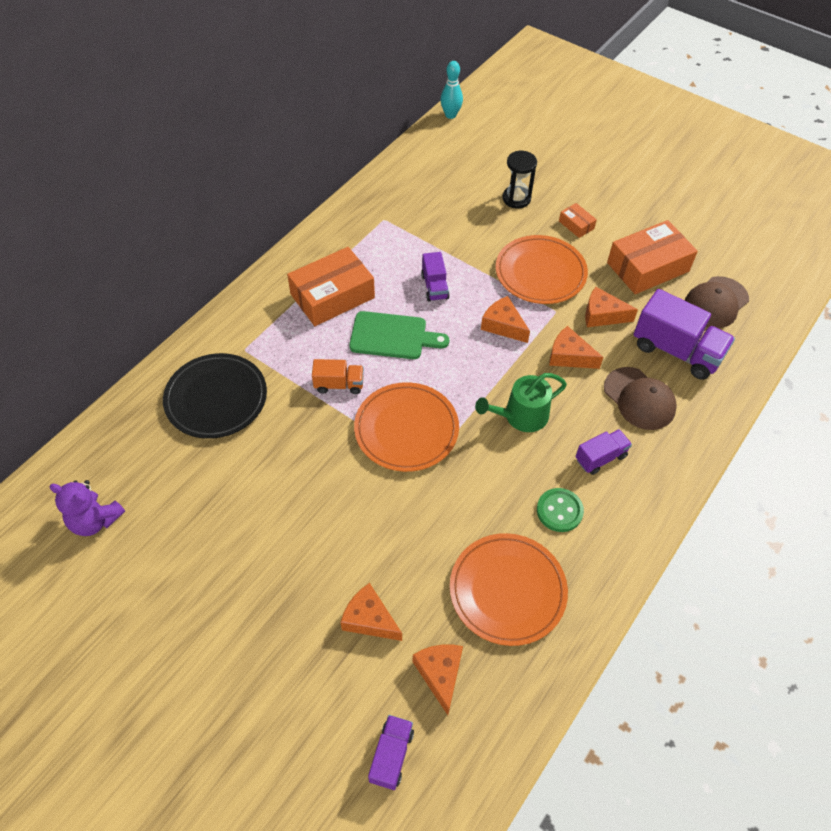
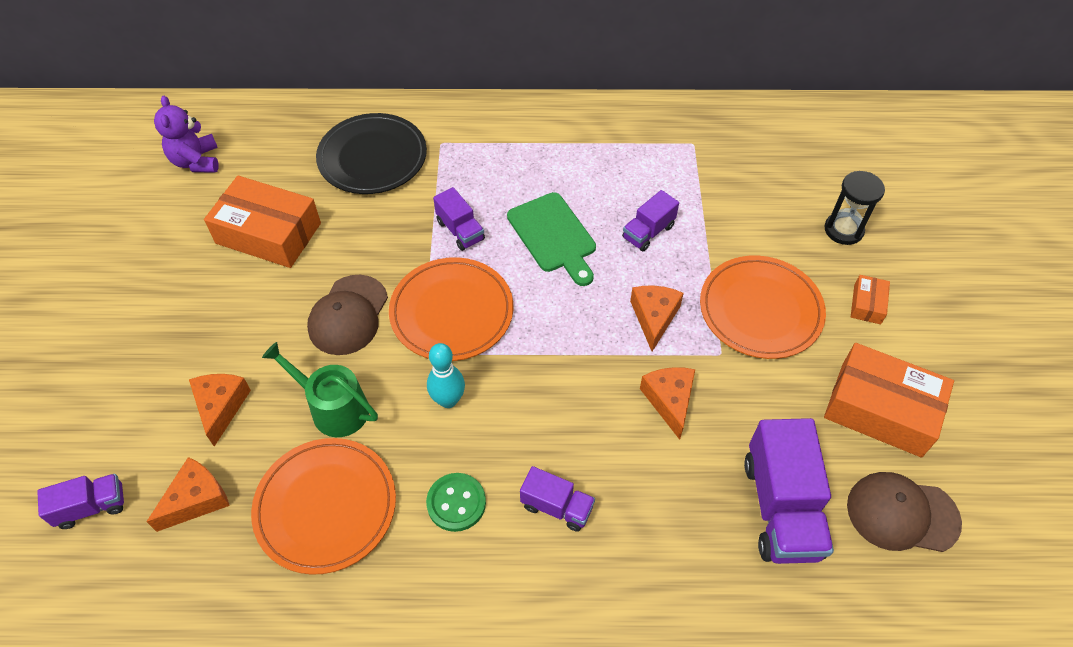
camera: 55 degrees right, 0 degrees up
orange box [287,247,375,326] -> orange box moved to [204,176,321,268]
orange truck [312,359,364,394] -> purple truck [433,187,485,251]
turquoise bowling pin [440,61,463,119] -> turquoise bowling pin moved to [427,343,465,408]
green watering can [475,373,567,432] -> green watering can moved to [262,342,378,437]
orange cheese [585,287,638,327] -> none
brown cap [604,367,677,430] -> brown cap moved to [307,275,388,355]

